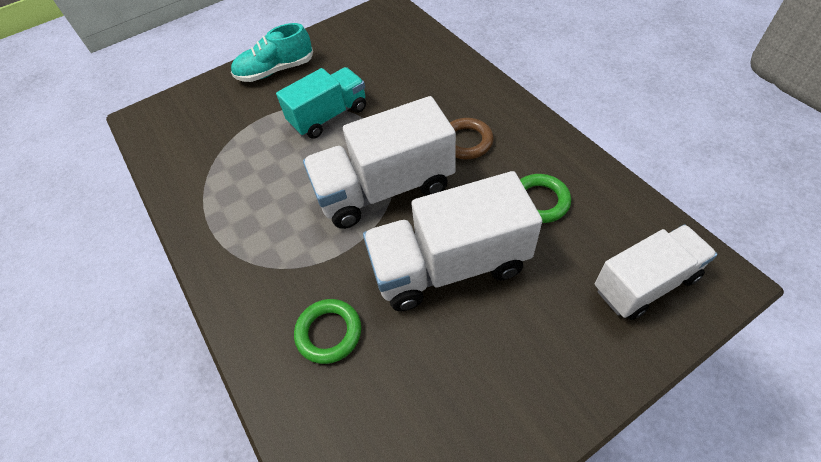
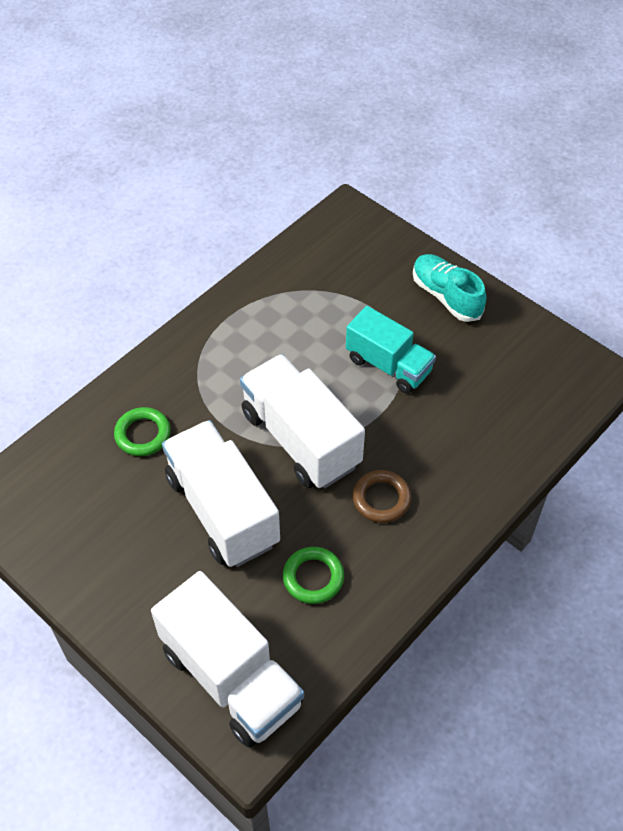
camera: 70 degrees right, 0 degrees up
white truck [595,224,718,320] -> white truck [151,571,304,747], size x1.50

